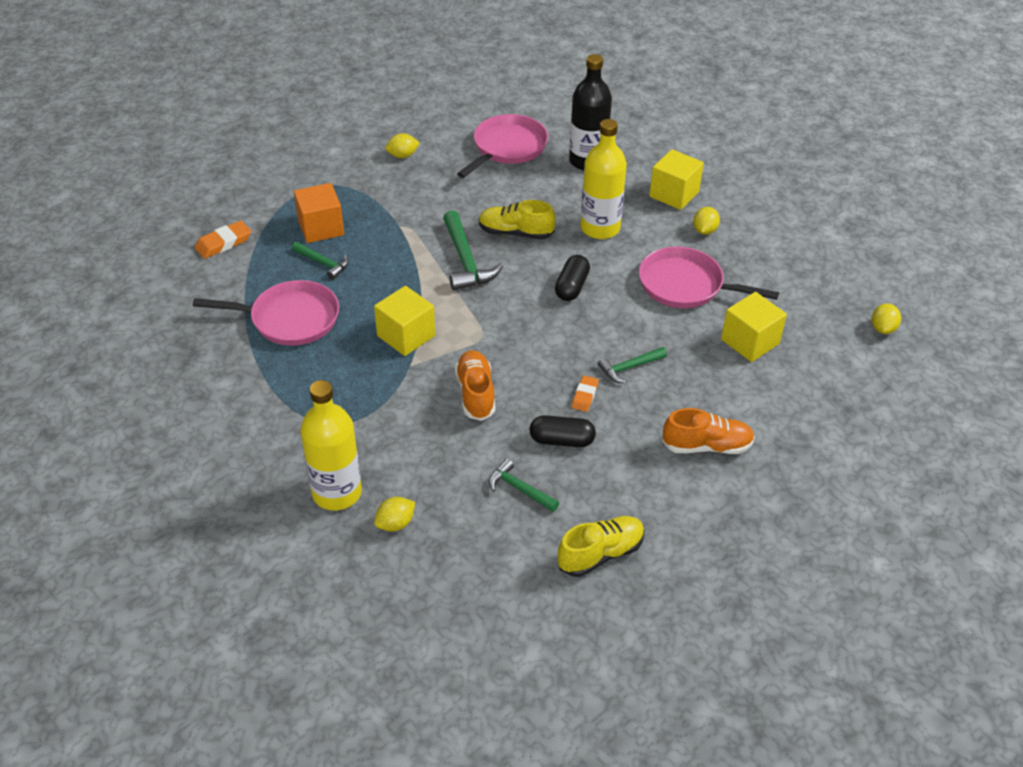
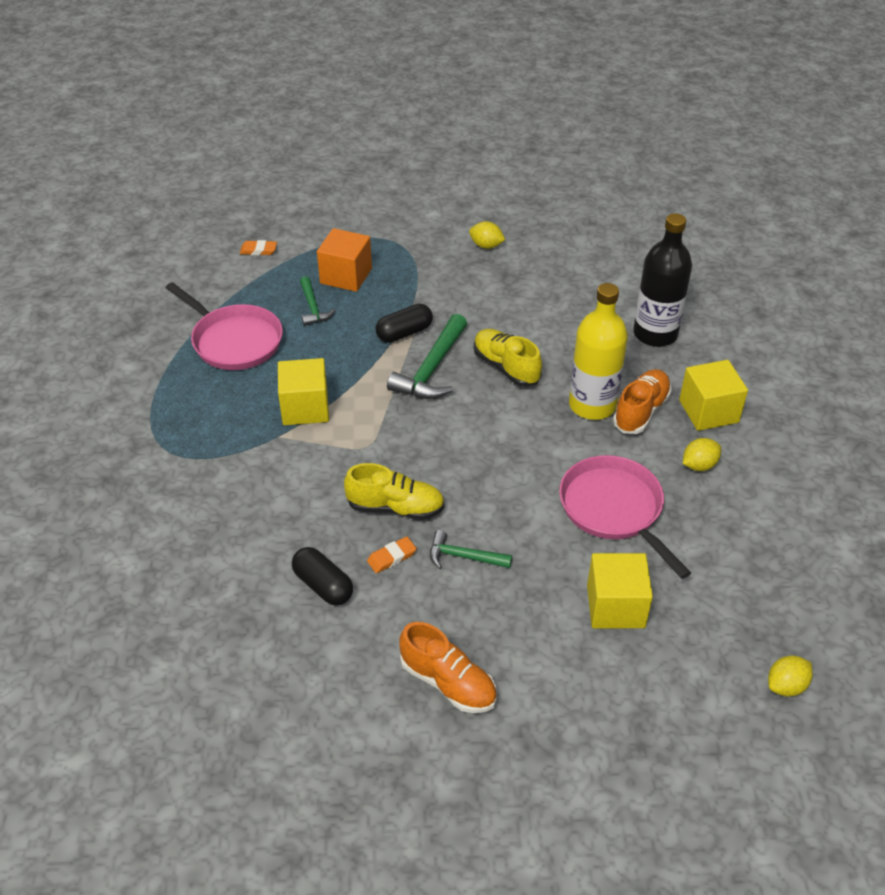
camera: 40 degrees right, 0 degrees up
orange eraser [195,220,251,259] -> orange eraser [240,240,277,255], size x0.66
yellow bottle [300,380,362,511] -> none
yellow lemon [374,497,415,532] -> none
orange shoe [455,350,495,421] -> orange shoe moved to [613,369,672,434]
pink pan [457,114,548,178] -> none
green hammer [489,459,559,512] -> none
black capsule [555,255,590,301] -> black capsule moved to [376,304,433,343]
yellow shoe [557,516,645,577] -> yellow shoe moved to [344,463,445,520]

